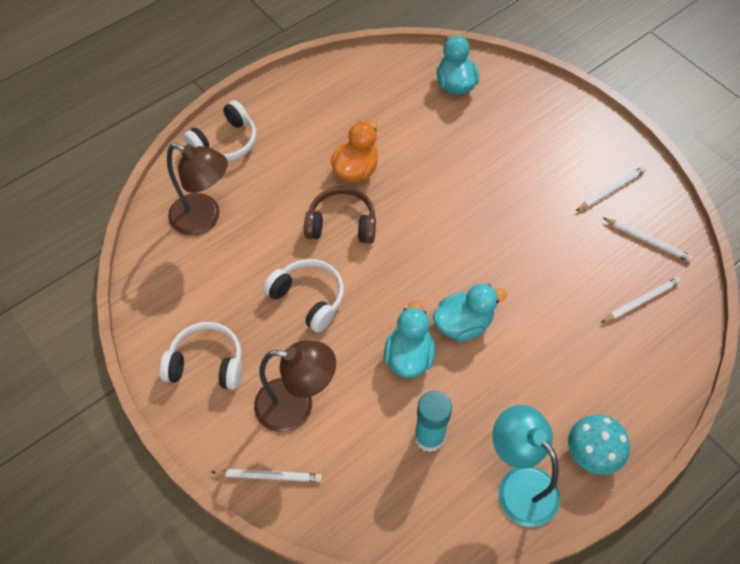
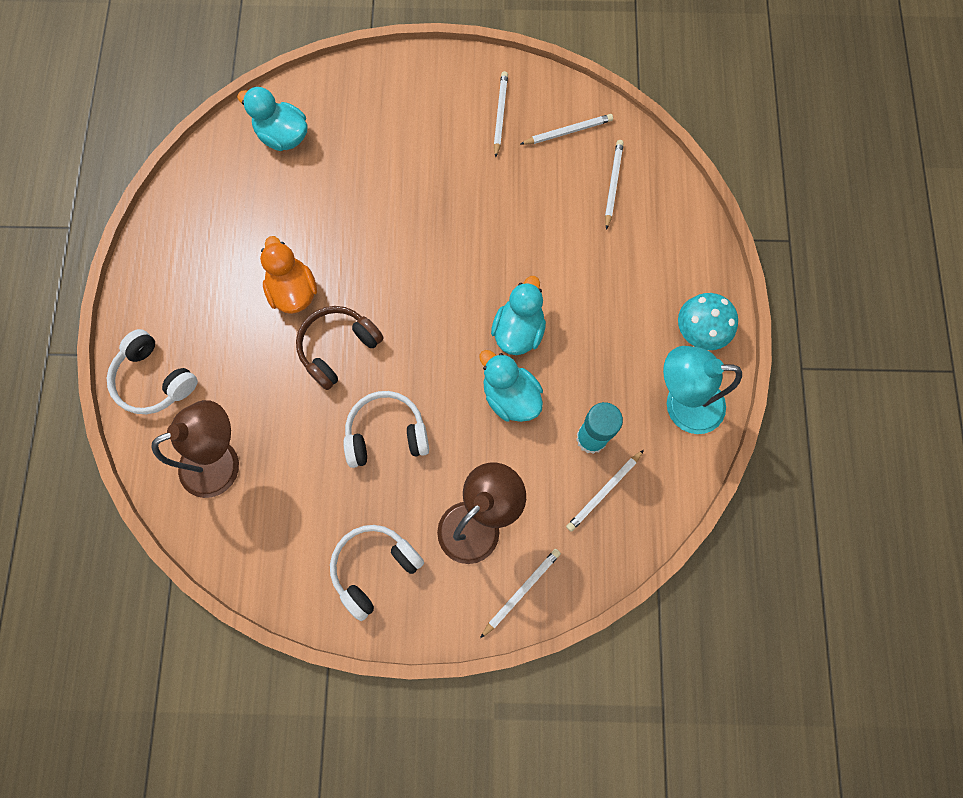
camera: 50 degrees left, 15 degrees up
white headphones [183,100,256,162] -> white headphones turned 135 degrees clockwise [107,329,198,414]
none -> white pencil [566,450,644,532]

